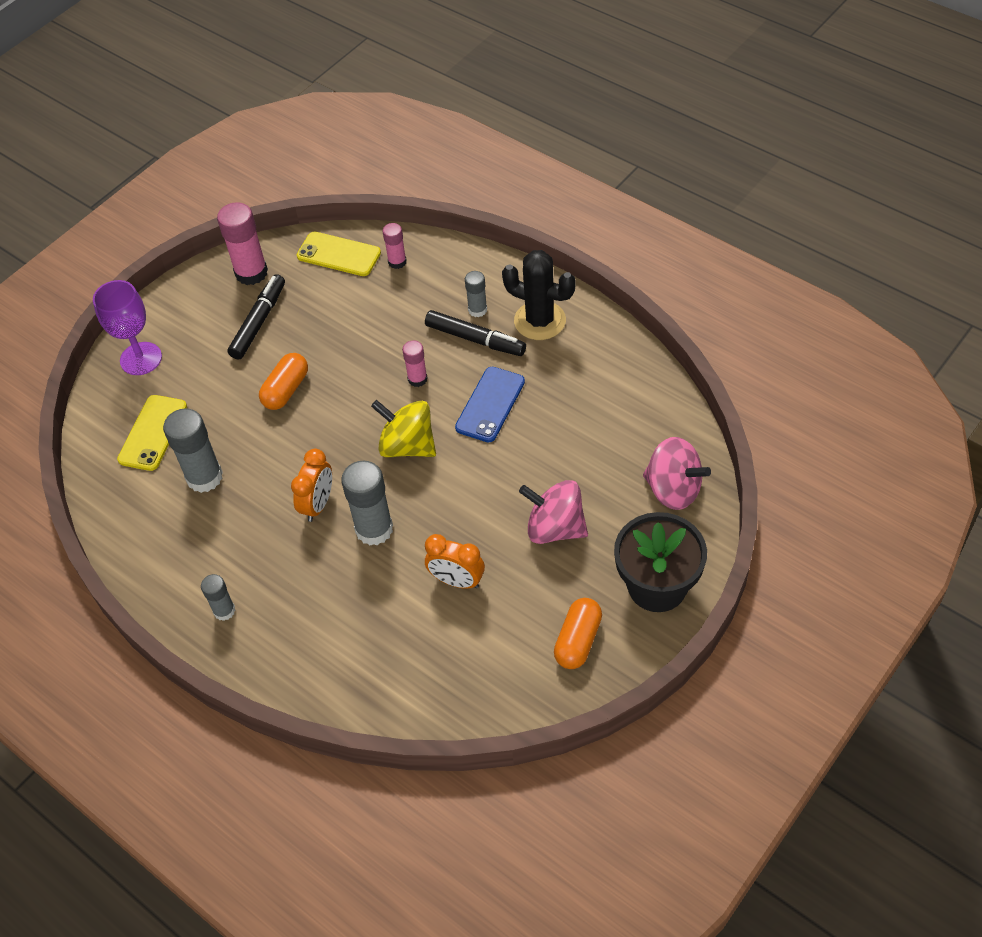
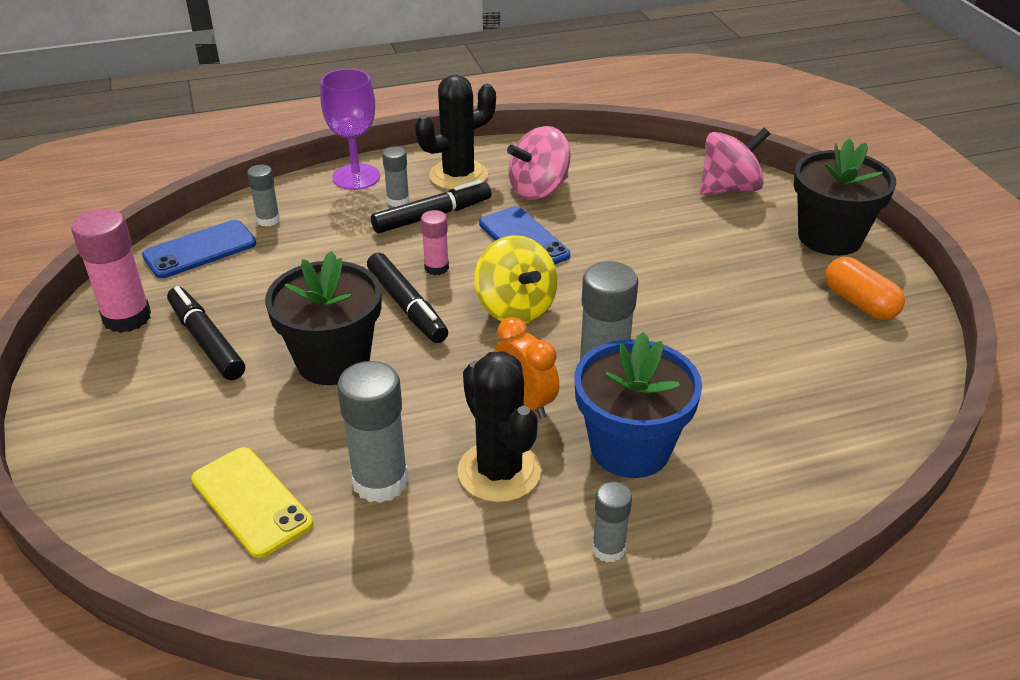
camera: 60 degrees left, 15 degrees down
purple goblet [93,280,162,375] -> purple goblet moved to [320,69,380,190]
orange capsule [259,353,308,410] -> black flower pot [265,251,382,385]
yellow phone [297,232,381,276] -> blue phone [142,220,256,278]
yellow spinning top [371,400,436,457] -> yellow spinning top turned 90 degrees counterclockwise [475,235,558,324]
pink glue stick [383,223,407,269] -> grey glue stick [247,165,280,227]
orange clock [425,534,485,589] -> none
pink spinning top [519,480,588,544] -> pink spinning top moved to [507,126,571,200]
none -> black marker [367,253,448,343]
none -> black cactus [458,351,541,502]
none -> blue flower pot [574,332,702,478]

